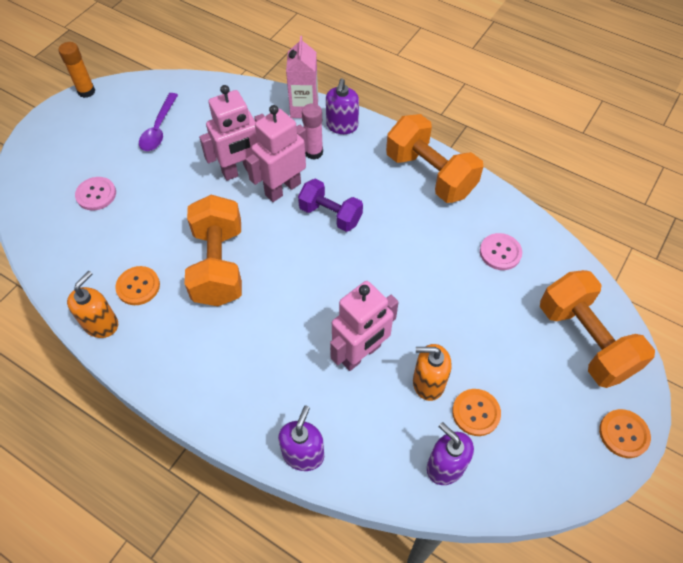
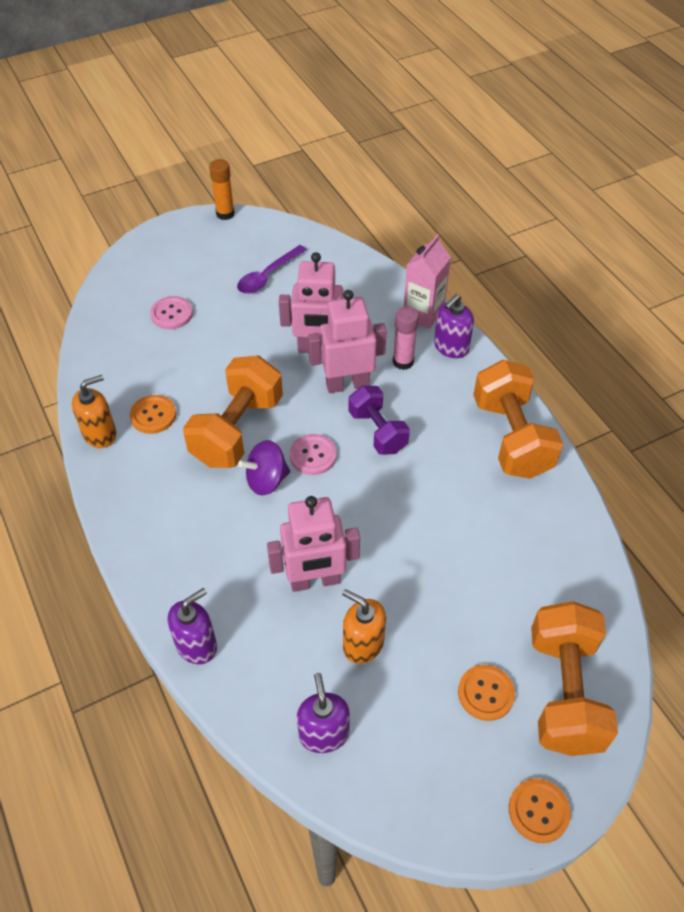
camera: 30 degrees right, 5 degrees down
orange button [452,389,501,436] -> orange button moved to [458,665,515,721]
pink button [480,233,522,270] -> pink button moved to [290,434,337,475]
none -> purple spinning top [238,440,290,496]

